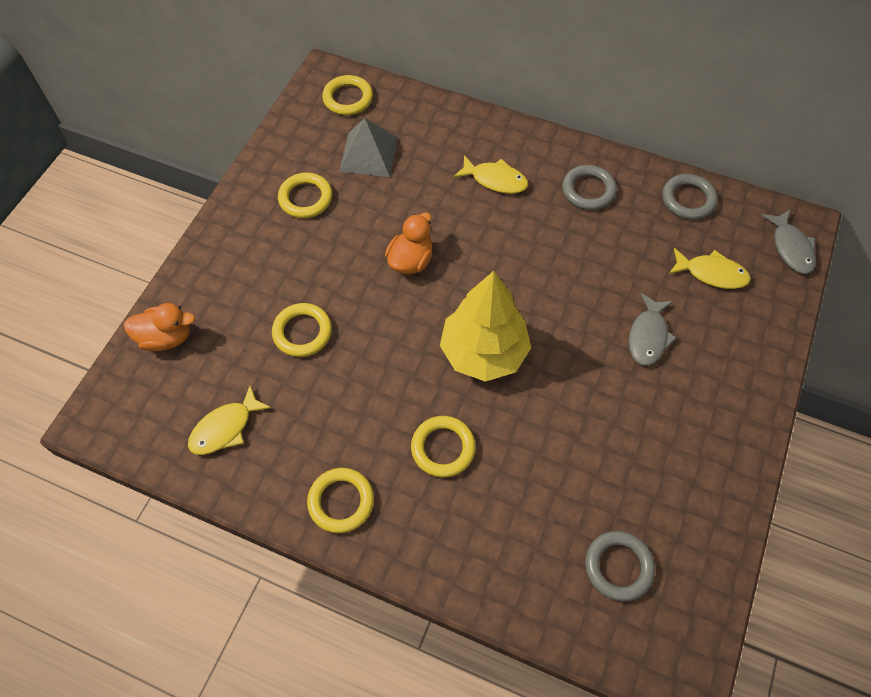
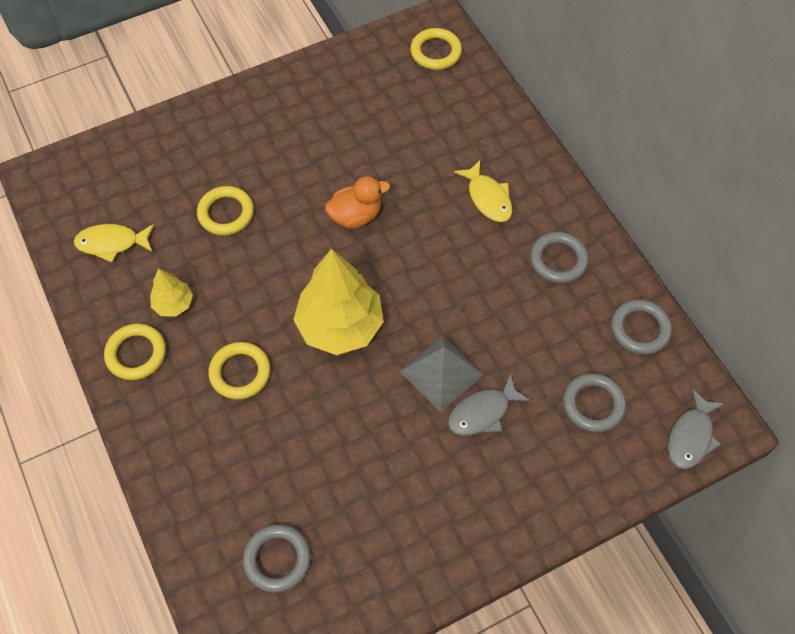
camera: 40 degrees right, 0 degrees up
orange duck [124,303,195,351] -> none
yellow ring [278,172,332,218] -> none
grey pyramid [339,118,398,177] -> grey pyramid moved to [400,335,484,412]
yellow fish [669,248,751,289] -> grey ring [563,373,626,432]
none -> yellow tree [150,268,193,317]

